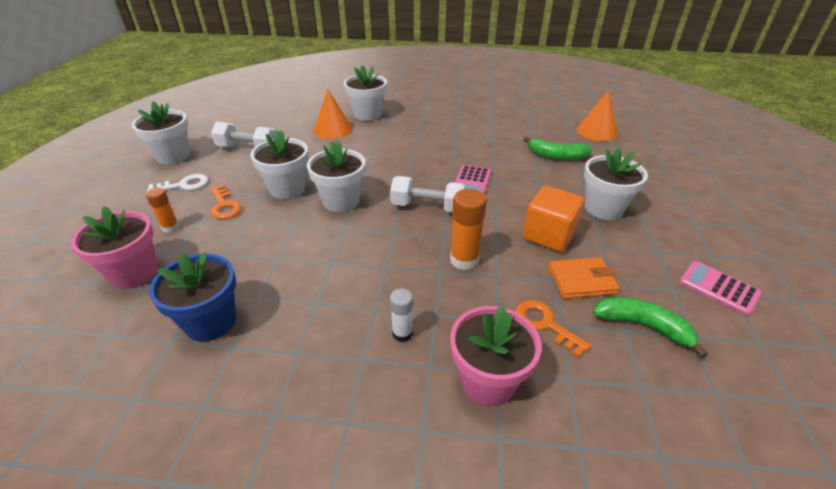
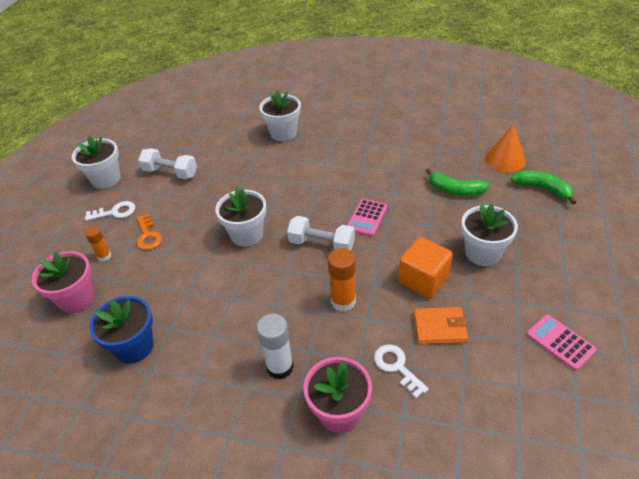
camera: 10 degrees right, 5 degrees up
white flower pot [250,130,309,199] -> none
orange cone [313,89,353,139] -> none
white glue stick [390,289,413,342] -> white glue stick [256,314,294,380], size x1.65
orange key [515,300,591,358] -> white key [374,344,429,398]
green banana [593,297,708,358] -> green banana moved to [511,171,576,205]

